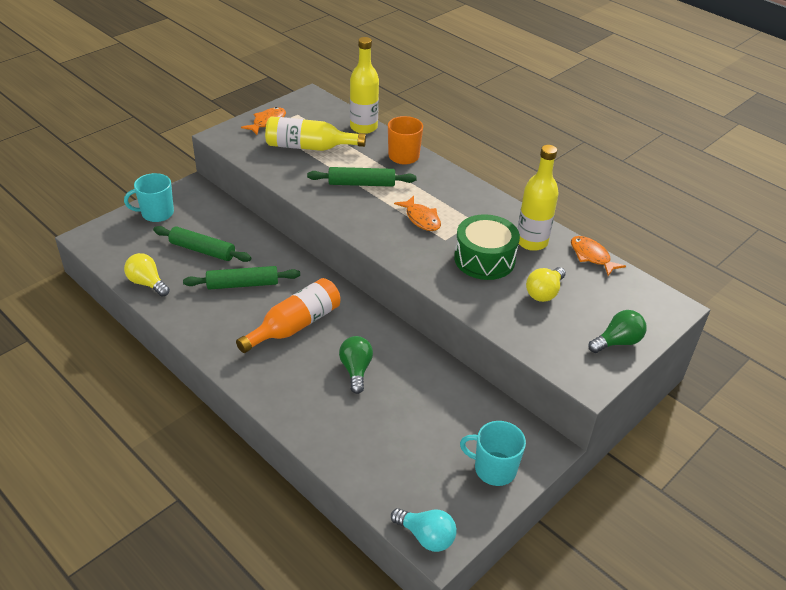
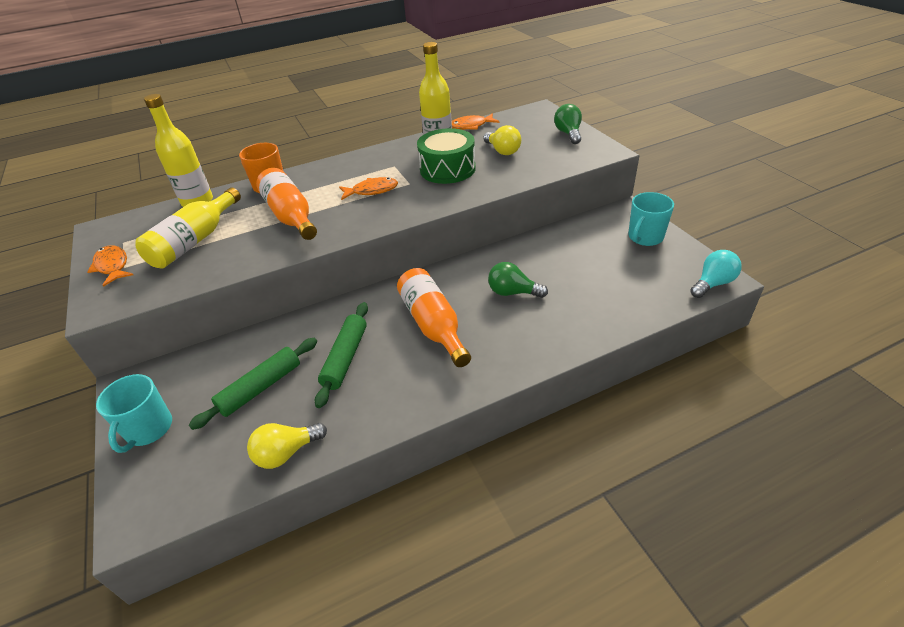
camera: 65 degrees left, 0 degrees up
green rolling pin [307,167,417,187] -> orange bottle [256,168,317,240]

